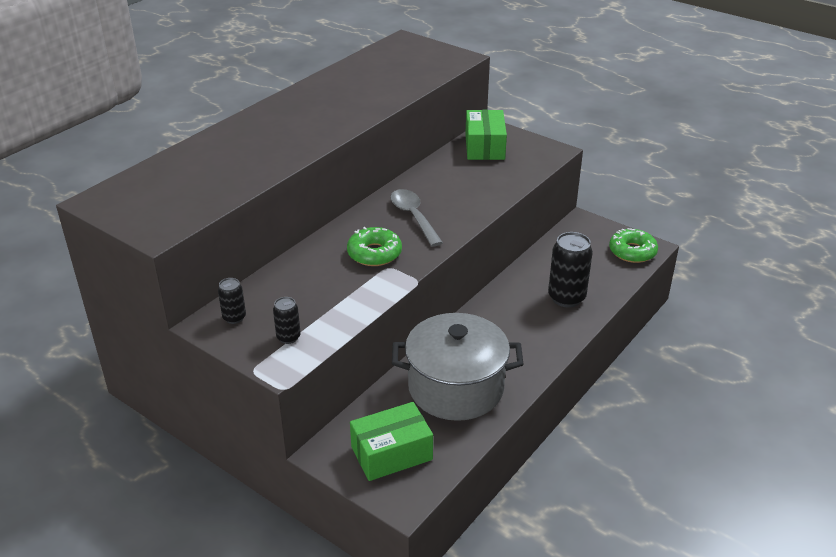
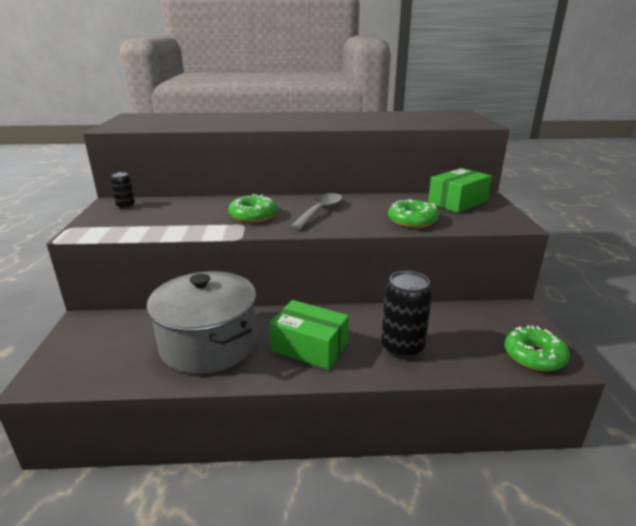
camera: 50 degrees right, 10 degrees down
black can [273,297,301,344] -> none
green box [350,402,433,481] -> green box moved to [269,300,349,370]
none -> green donut [388,199,439,228]

